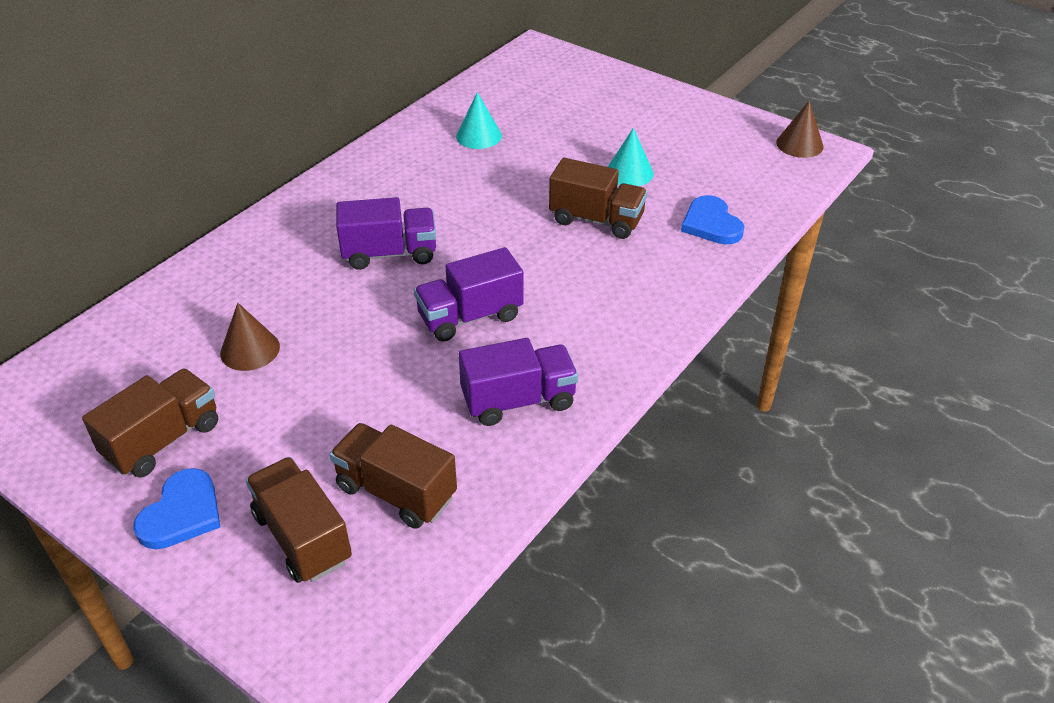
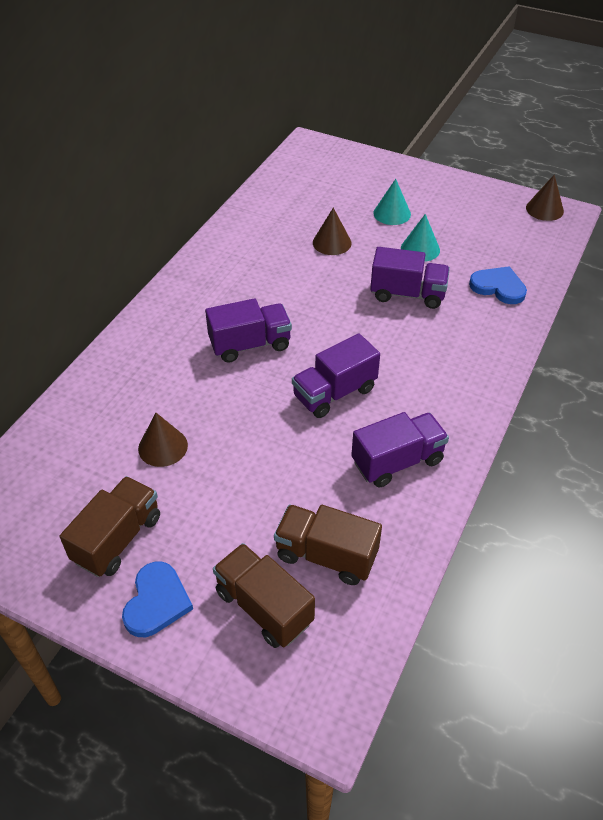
camera: 10 degrees left, 5 degrees up
turquoise cone [456,92,502,149] -> turquoise cone moved to [373,179,411,225]
brown truck [549,158,648,239] -> purple truck [370,247,450,309]
blue heart [681,195,745,245] -> blue heart turned 150 degrees clockwise [469,266,527,304]
none -> brown cone [313,208,352,255]

